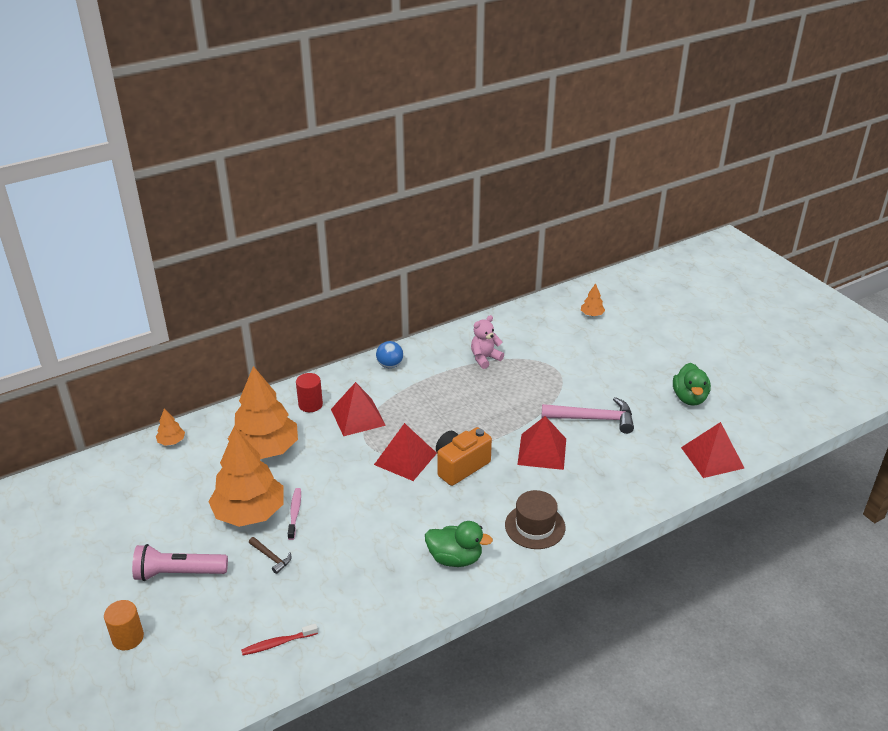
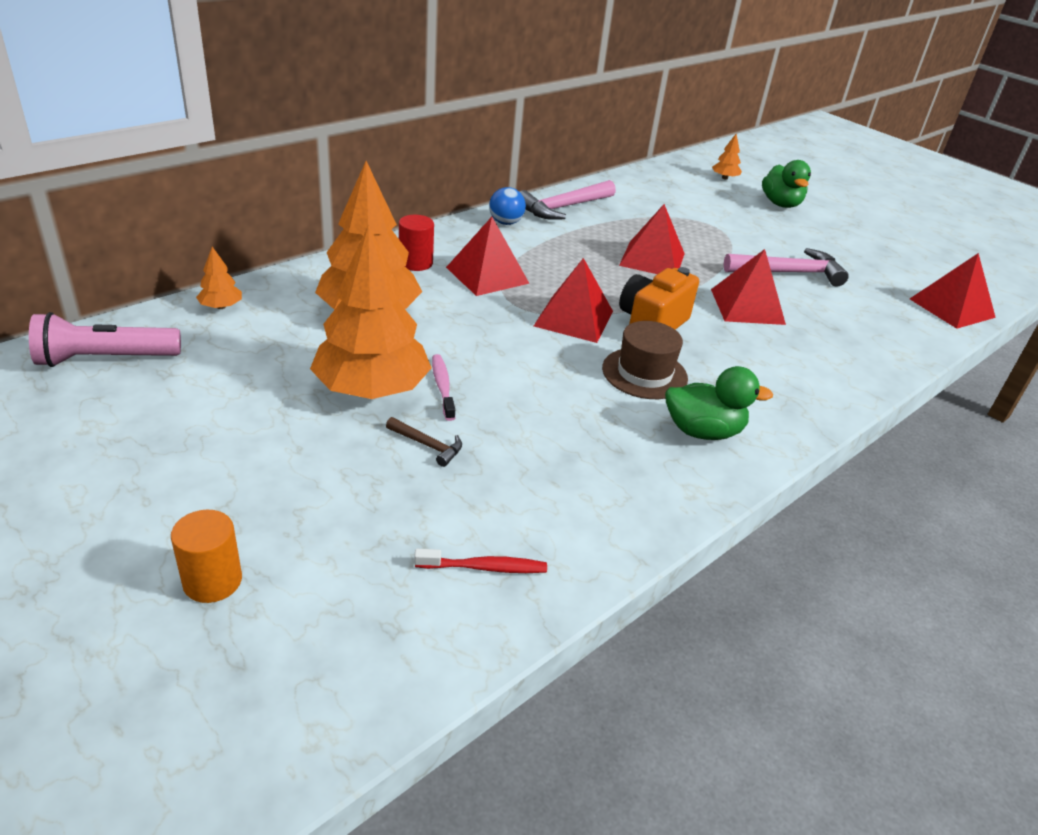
camera: 15 degrees left, 0 degrees up
pink flashlight [132,544,228,581] -> pink flashlight moved to [29,312,181,367]
red toothbrush [241,624,318,655] -> red toothbrush turned 150 degrees counterclockwise [414,549,547,573]
pink teddy bear [471,315,504,369] -> none
brown hat [505,490,565,549] -> brown hat moved to [602,321,688,399]
green duck [673,363,711,406] -> green duck moved to [762,160,811,208]
none -> pink hammer [520,180,616,220]
none -> red pyramid [619,204,685,274]

